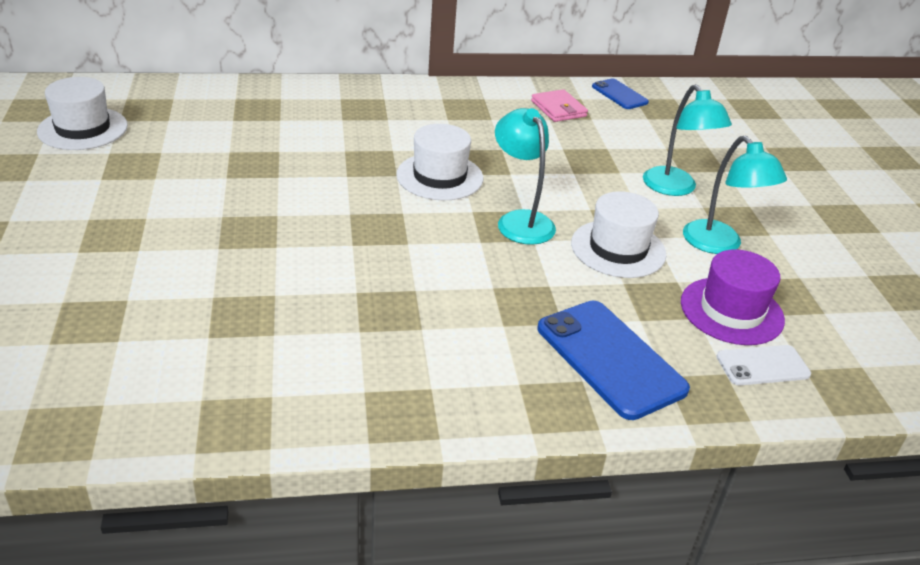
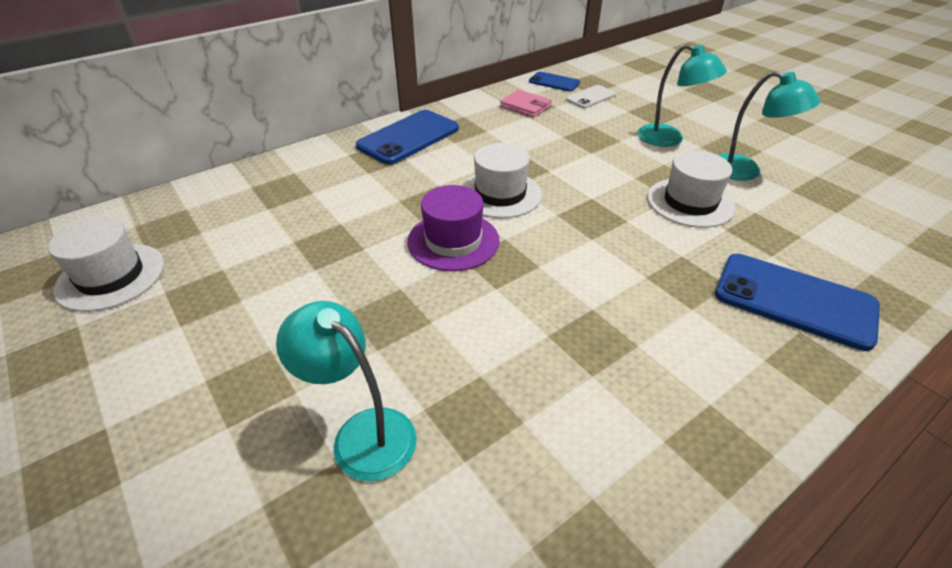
camera: 25 degrees left, 5 degrees up
turquoise lamp [495,108,556,245] -> turquoise lamp moved to [276,301,417,481]
purple hat [681,249,785,345] -> purple hat moved to [407,185,499,271]
white phone [716,345,811,386] -> white phone moved to [566,85,616,108]
none -> blue phone [356,110,459,165]

